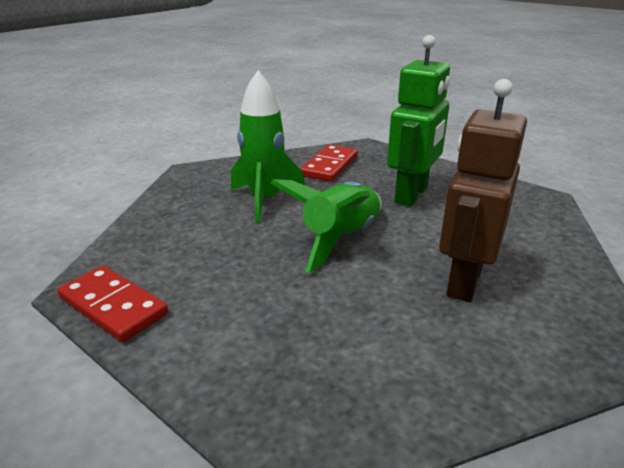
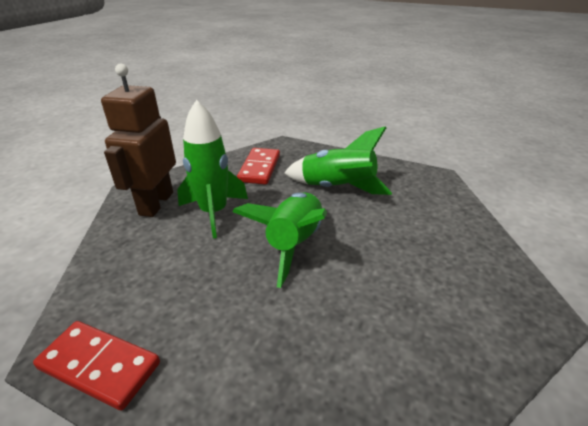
camera: 15 degrees left, 5 degrees up
green robot [387,35,450,206] -> green rocket [284,126,392,195]
brown robot [439,79,527,302] -> brown robot moved to [101,64,176,217]

